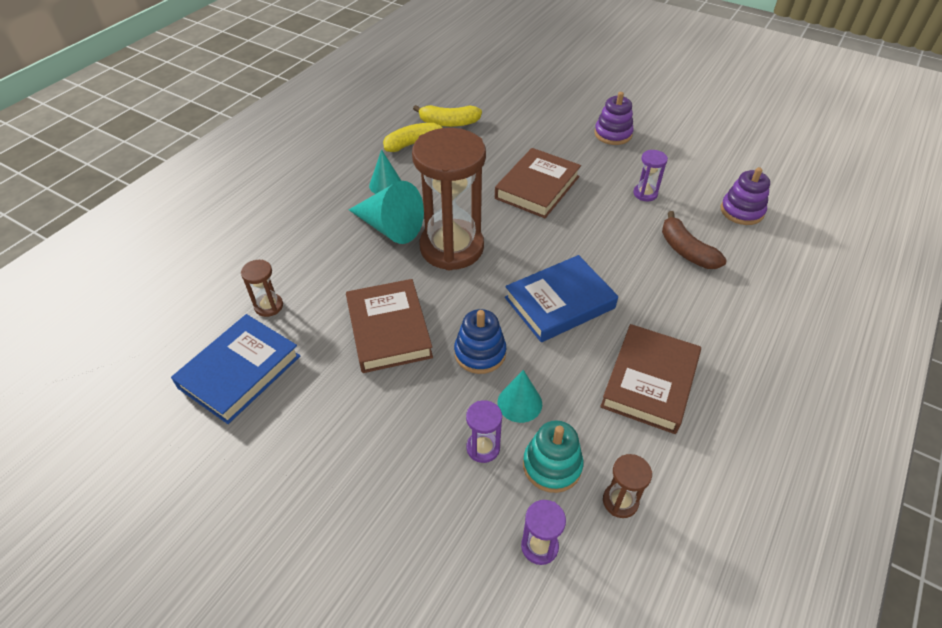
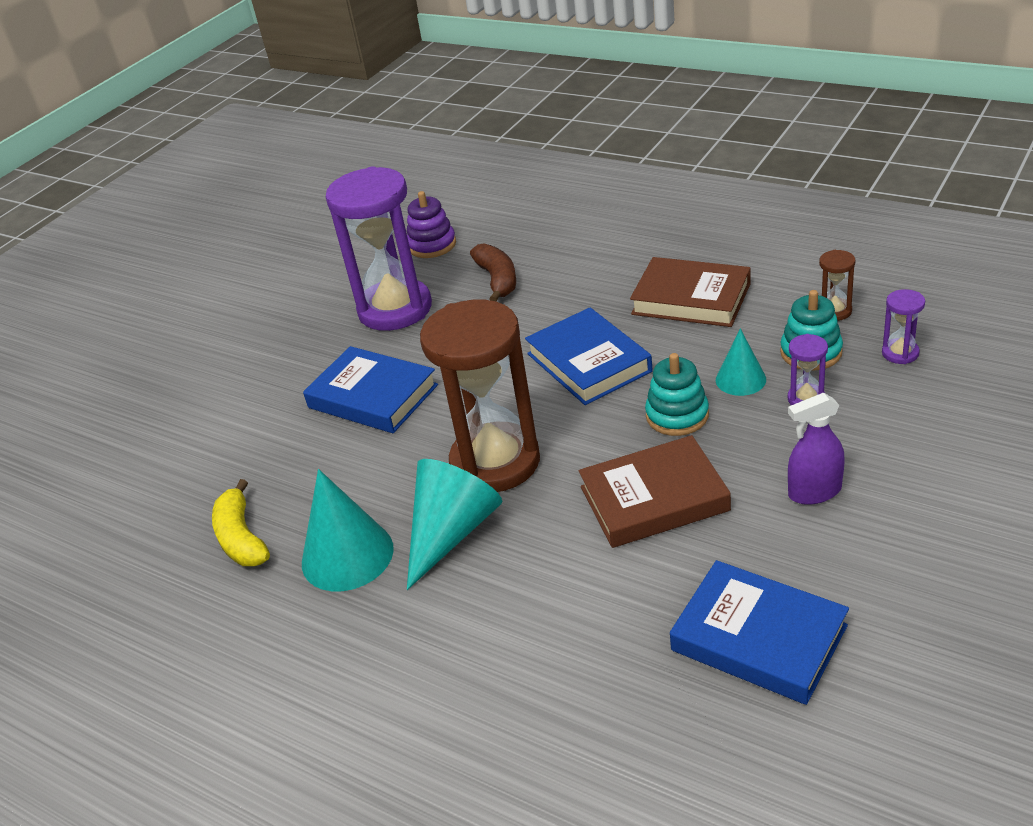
camera: 85 degrees left, 10 degrees down
brown hourglass [241,260,283,317] -> none
turquoise cone [369,149,401,194] -> turquoise cone [302,469,394,592], size x1.68
yellow banana [413,105,482,127] -> none
blue stacking toy [454,309,506,374] -> turquoise stacking toy [645,353,709,436]
brown book [495,148,581,218] -> blue book [303,346,438,433]
purple stacking toy [594,92,634,145] -> none
purple hourglass [633,150,668,201] -> purple hourglass [326,166,432,331], size x2.45
brown banana [662,211,727,269] -> brown banana turned 75 degrees counterclockwise [470,244,516,301]
none -> purple spray bottle [788,393,845,505]

